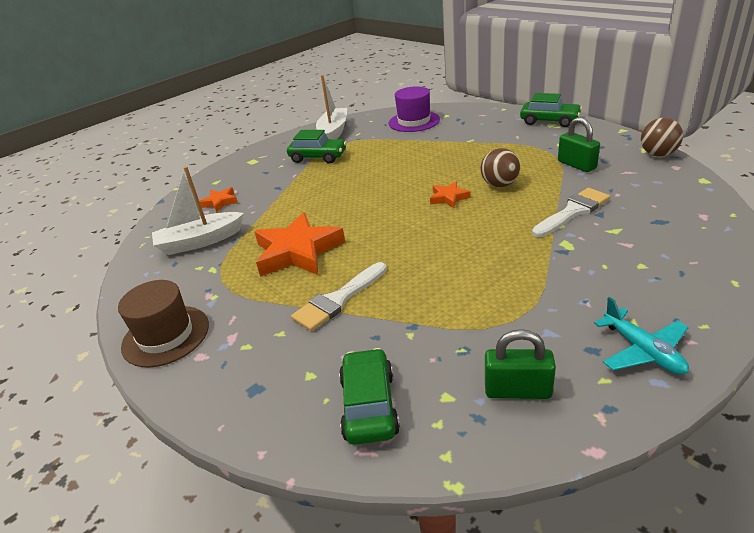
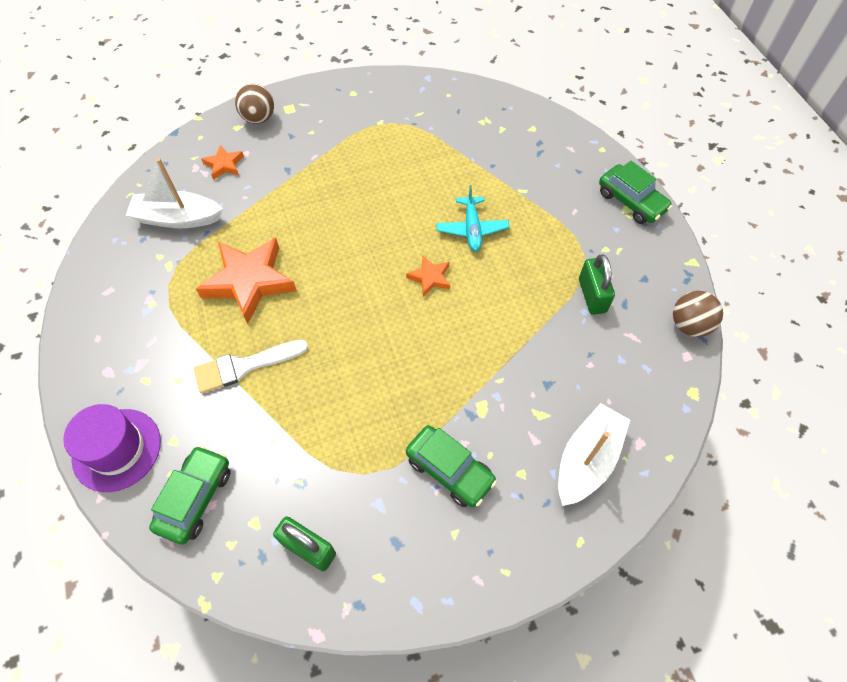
camera: 20 degrees right, 25 degrees up
brown hat [118,280,209,367] -> none
green car [287,130,347,164] -> green car moved to [406,425,497,507]
white boat [316,75,347,139] -> white boat moved to [558,403,630,506]
purple hat [389,86,440,132] -> purple hat moved to [63,404,161,492]
brown ball [481,148,520,187] -> brown ball moved to [235,84,274,124]
white brush [532,188,610,237] -> none
turquoise plane [594,297,689,375] -> turquoise plane moved to [436,185,510,251]

